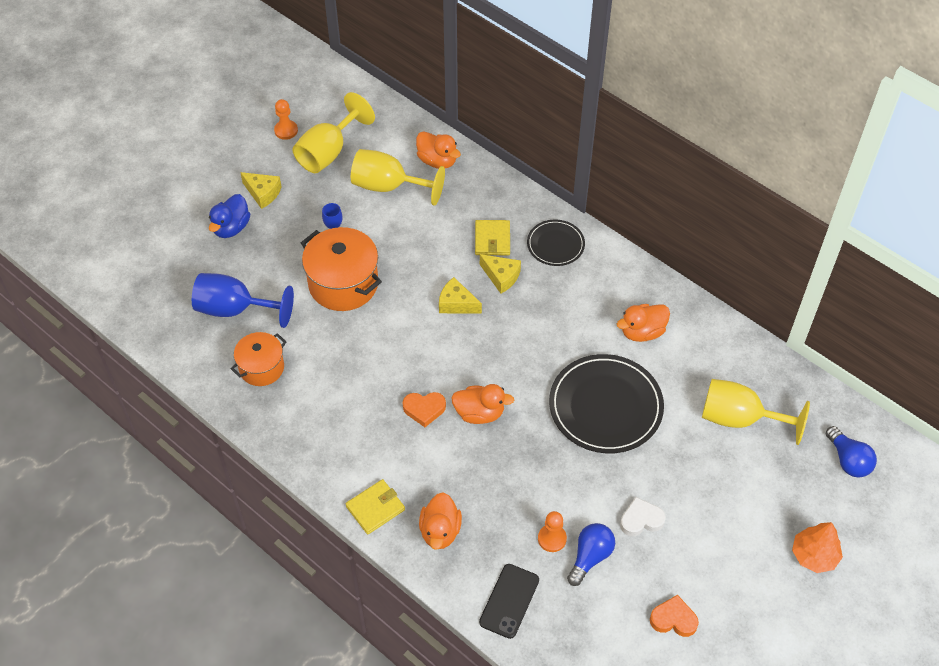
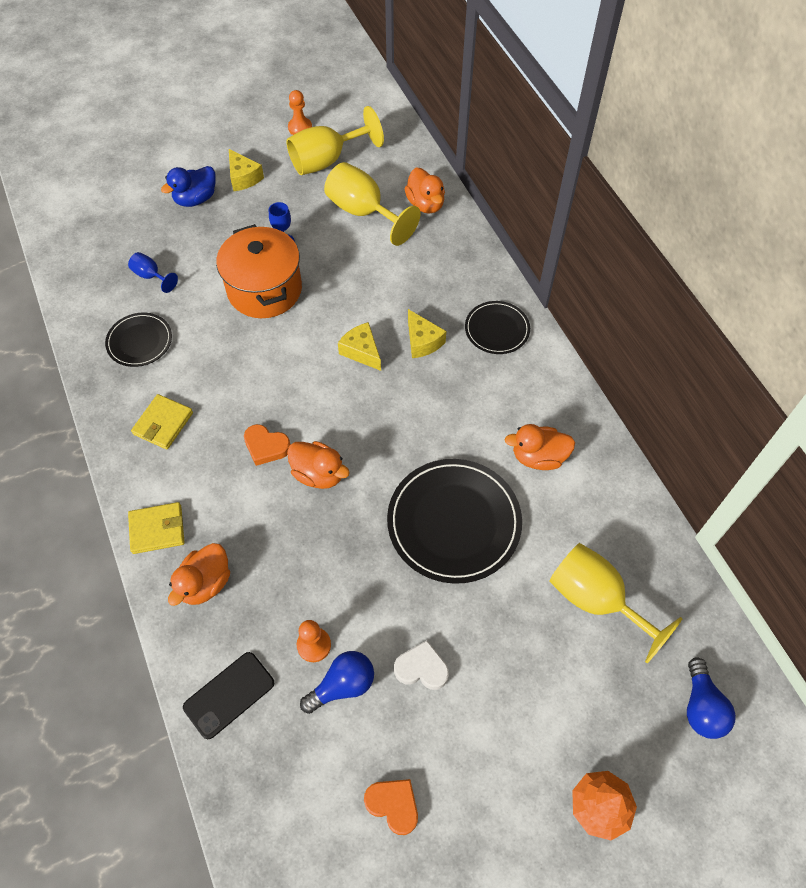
camera: 25 degrees right, 5 degrees up
blue goblet [192,273,294,328] -> blue goblet [128,252,178,293], size x0.49
orange pot [231,332,286,386] -> black plate [105,313,172,367]
yellow wallet [475,220,510,255] -> yellow wallet moved to [131,394,193,450]

